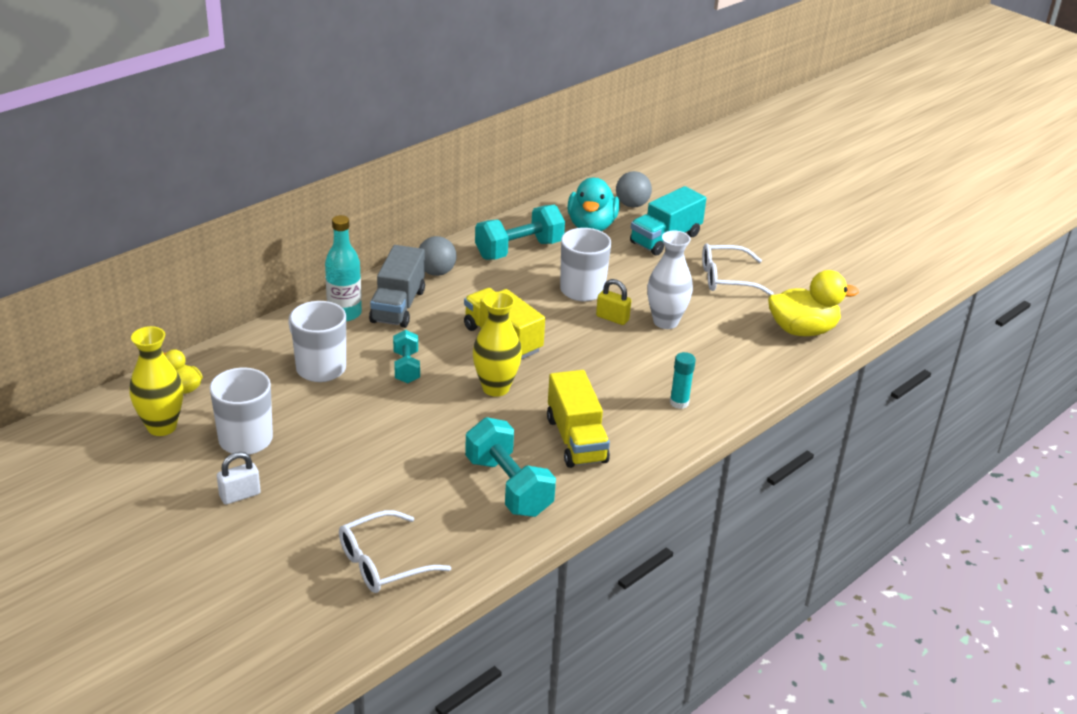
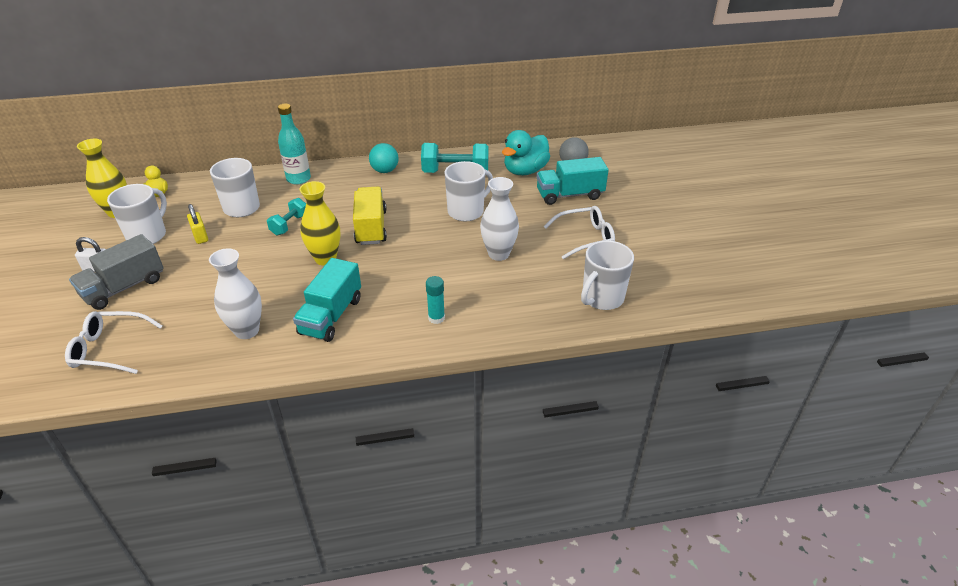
camera: 35 degrees right, 5 degrees up
grey truck [369,245,425,328] -> grey truck moved to [69,234,164,310]
grey ball [419,236,457,276] -> turquoise ball [369,143,399,173]
turquoise dumbbell [465,417,556,517] -> white vase [209,248,262,339]
yellow truck [547,370,610,468] -> turquoise truck [293,258,361,342]
yellow padlock [596,279,631,325] -> yellow padlock moved to [187,204,208,244]
white glasses [702,243,774,296] -> white glasses turned 135 degrees clockwise [544,206,615,259]
yellow duck [768,270,859,336] -> white mug [581,240,634,310]

